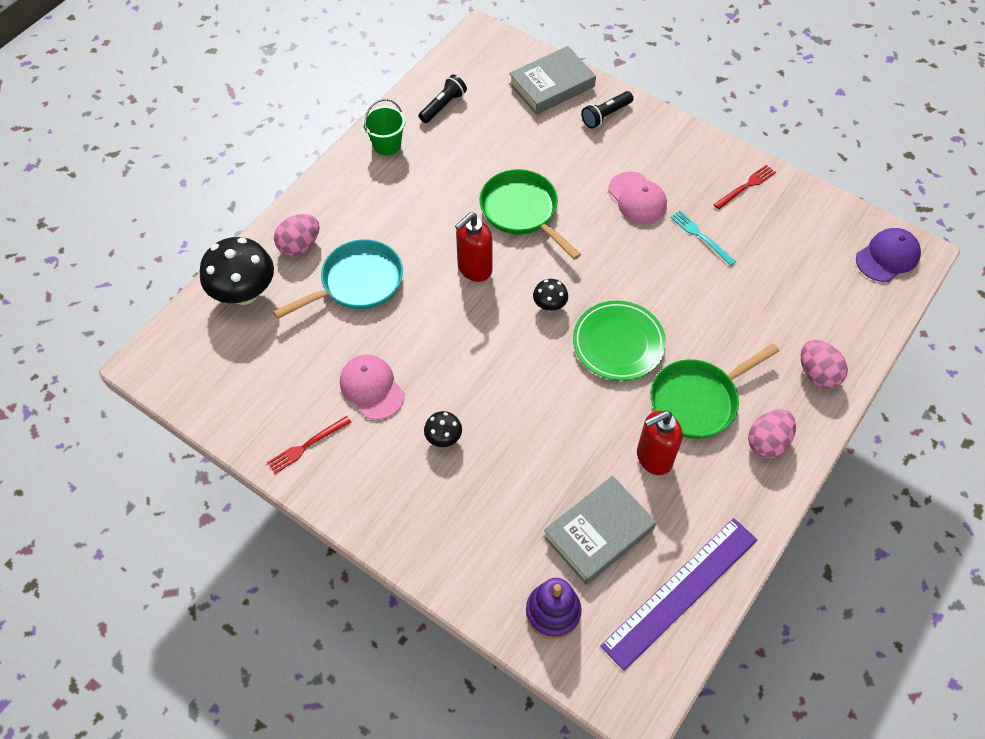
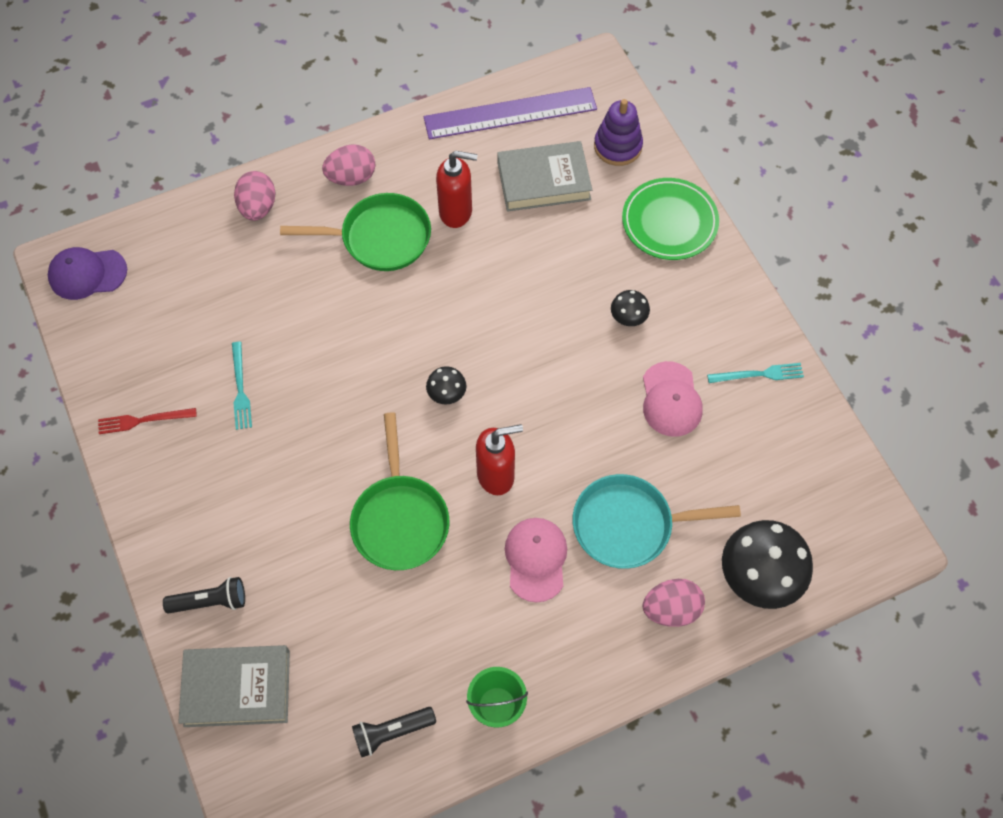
camera: 150 degrees left, 5 degrees up
red fork [267,416,351,474] -> turquoise fork [707,363,804,383]
green plate [573,301,666,381] -> green plate moved to [622,178,719,260]
pink cap [608,171,667,224] -> pink cap moved to [505,518,567,602]

